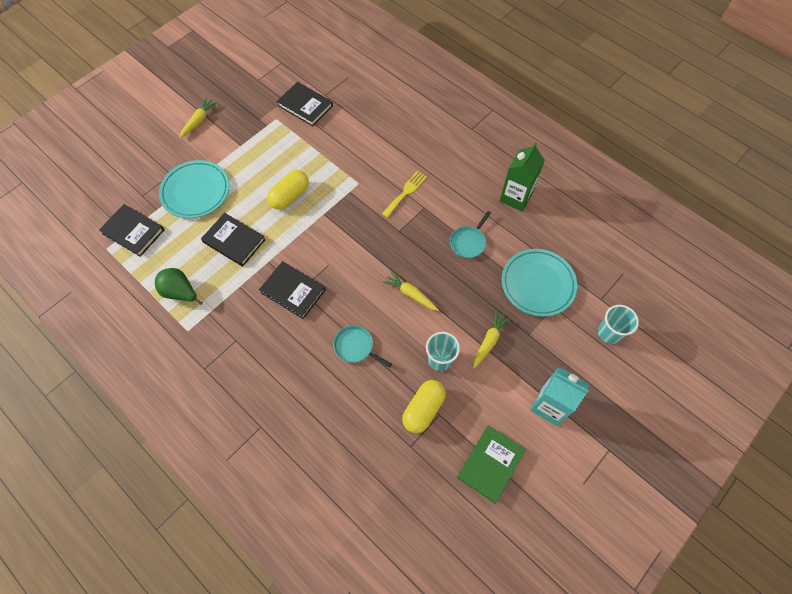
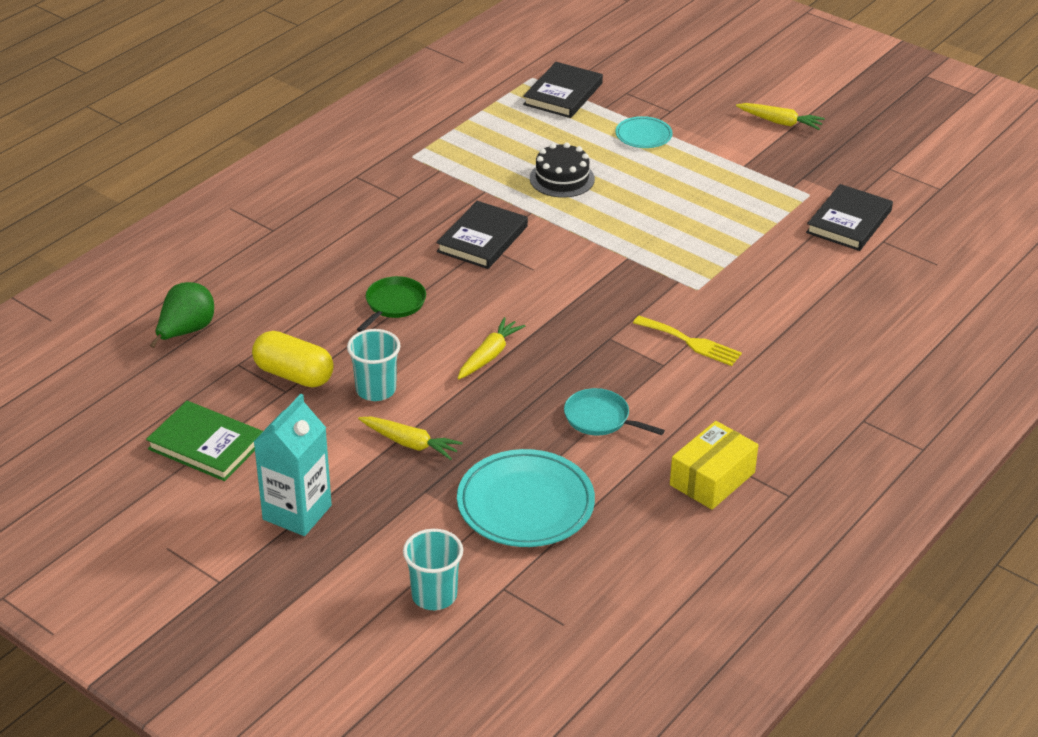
camera: 85 degrees right, 25 degrees down
green pear [155,268,202,305] -> green pear moved to [150,282,214,348]
turquoise plate [159,160,229,218] -> turquoise plate [616,116,673,148], size x0.53
black book [201,213,266,267] -> black cake [530,142,595,198]
yellow capsule [267,170,309,210] -> none
turquoise pan [333,325,392,368] -> green pan [357,276,426,332]
green carton [500,143,545,211] -> yellow box [670,421,758,510]

